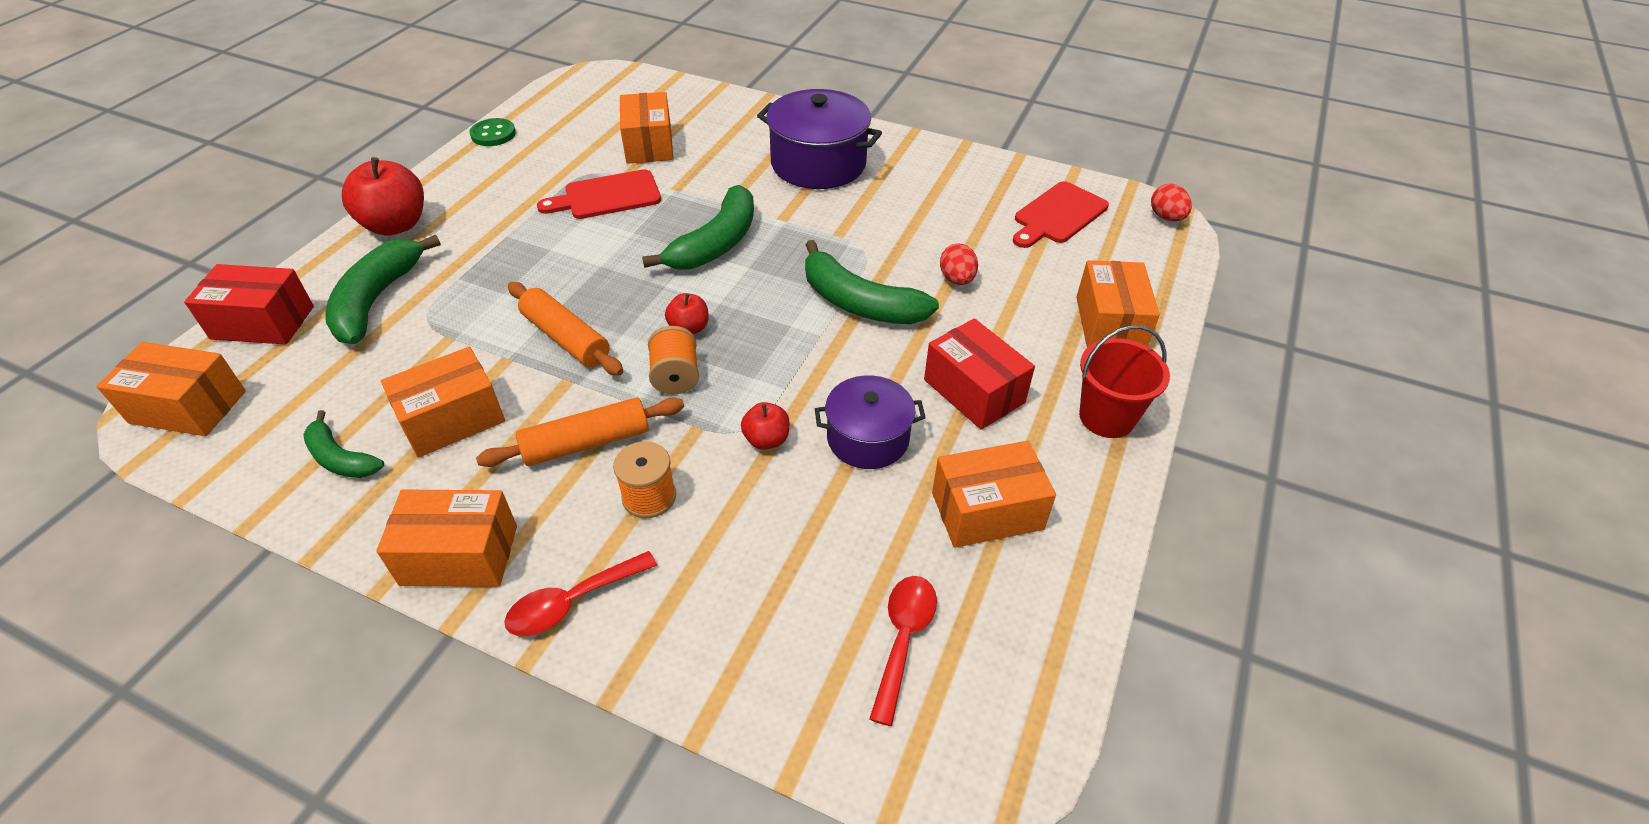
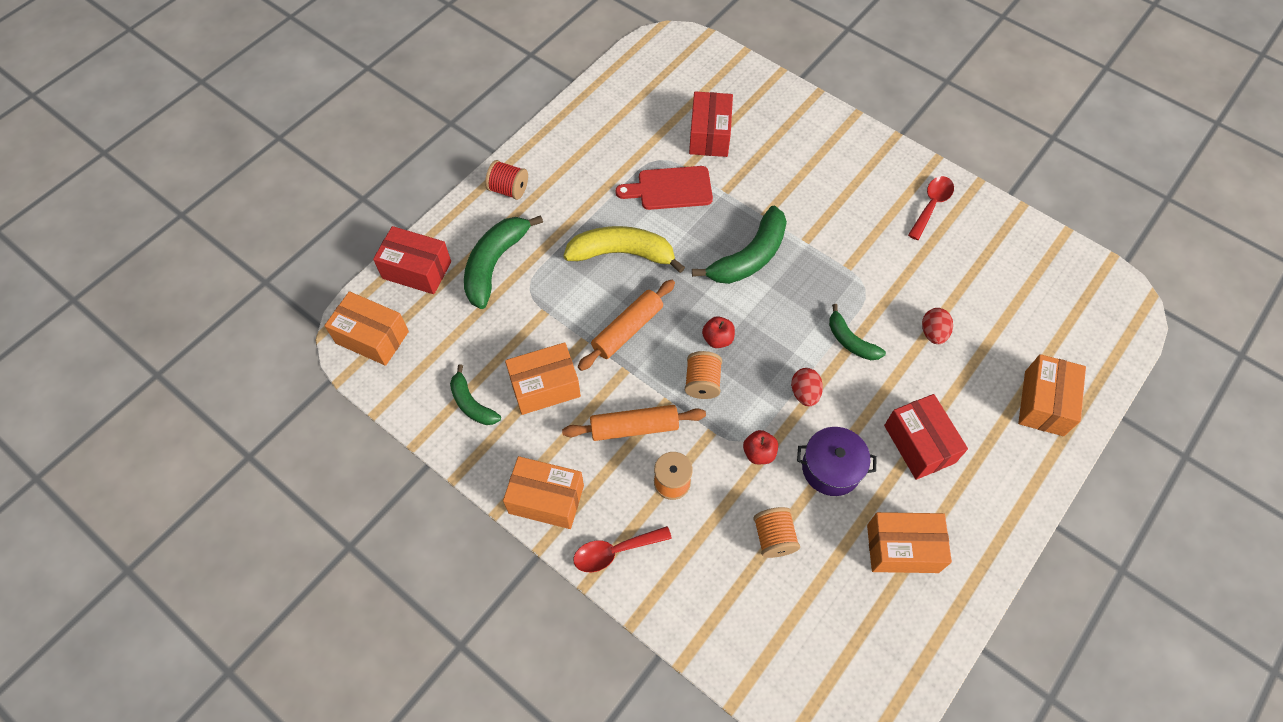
camera: 15 degrees right, 15 degrees up
red apple [342,157,424,236] -> red spool [485,160,528,200]
green button [470,118,516,146] -> none
orange rolling pin [508,282,623,376] -> orange rolling pin turned 75 degrees clockwise [578,280,675,371]
orange box [620,92,674,164] -> red box [689,91,733,157]
purple pot [757,89,882,189] -> none
green banana [805,240,939,324] -> green banana [829,304,886,360], size x0.59
red spoon [869,576,937,726] -> red spoon moved to [908,176,954,240]
red cutting board [1013,181,1109,248] -> none
red bucket [1079,325,1170,438] -> none
red egg [1151,184,1192,221] -> red egg moved to [791,368,823,406]
none -> yellow banana [563,226,685,273]
none -> orange spool [753,507,800,558]

